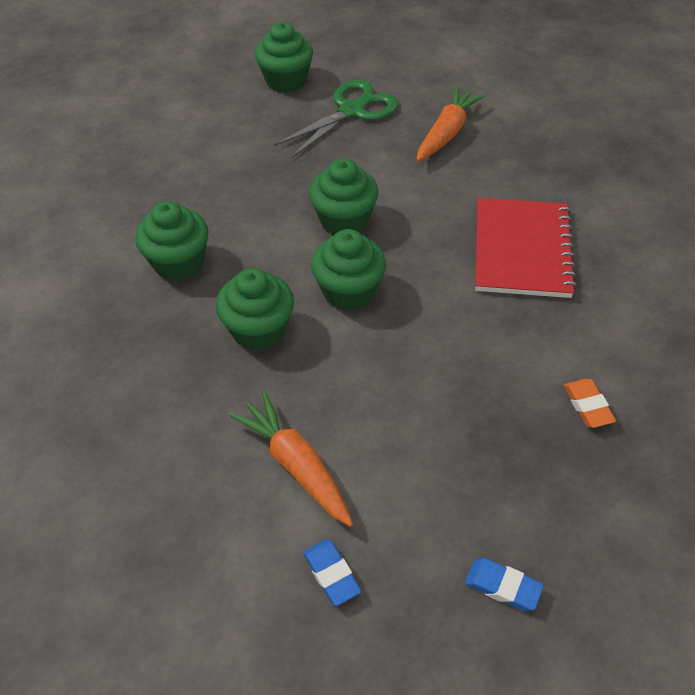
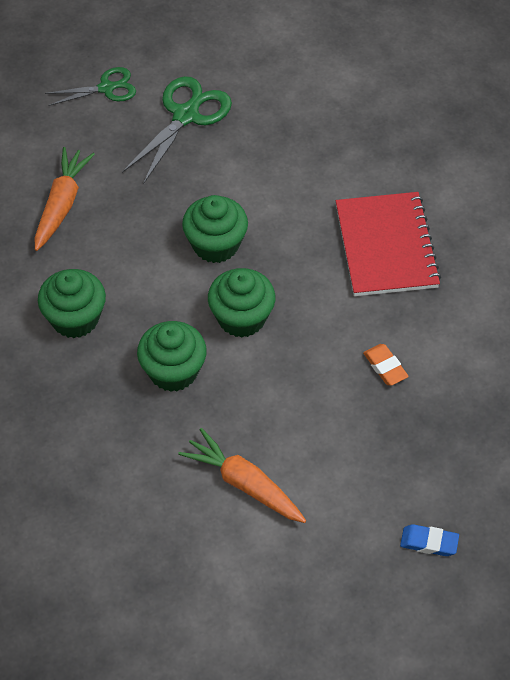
camera: 15 degrees left, 5 degrees up
green cupcake [255,22,313,93] -> green scissors [45,67,136,106]
blue eraser [303,539,361,606] -> none
orange carrot [417,87,485,161] -> orange carrot moved to [35,147,95,251]
orange eraser [564,379,616,428] -> orange eraser moved to [363,344,409,386]

